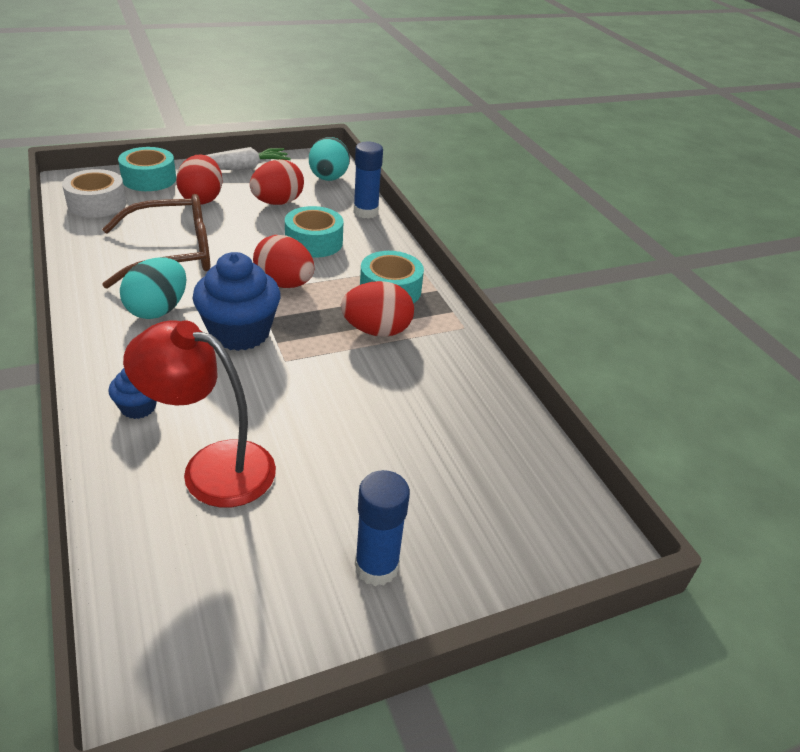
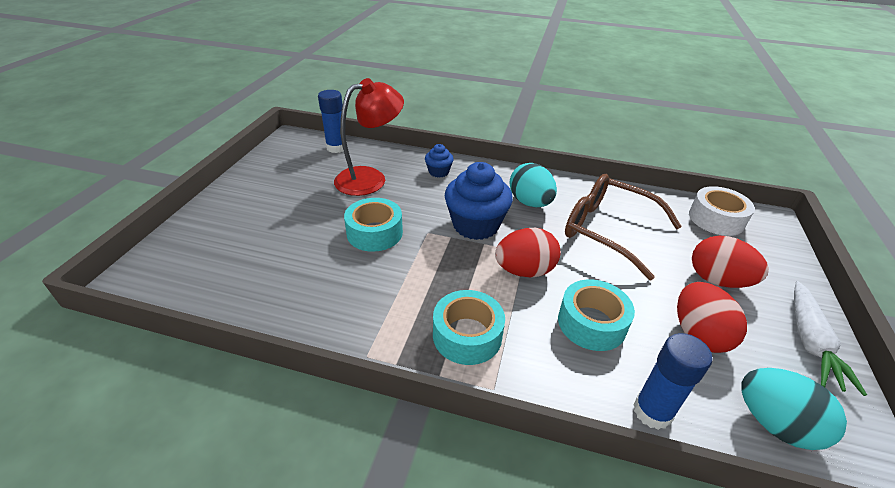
camera: 130 degrees right, 0 degrees up
brown glasses [102,194,210,289] -> brown glasses turned 105 degrees clockwise [565,174,682,280]
turquoise tape [118,147,176,191] -> turquoise tape moved to [344,198,403,252]
red egg [341,281,414,337] -> none
blue glue stick [355,470,410,586] -> blue glue stick moved to [318,90,347,153]

